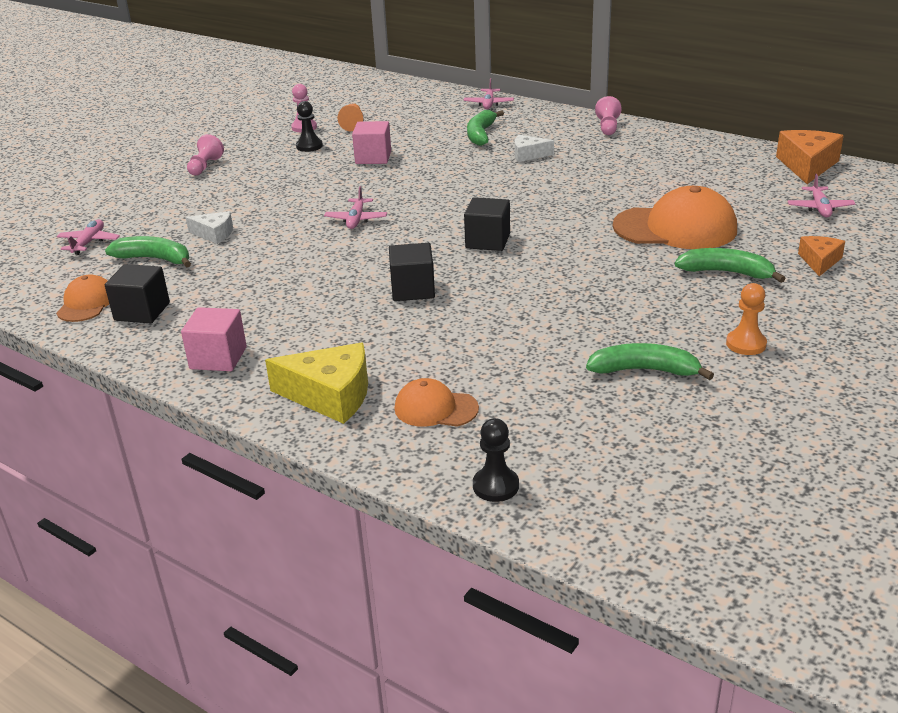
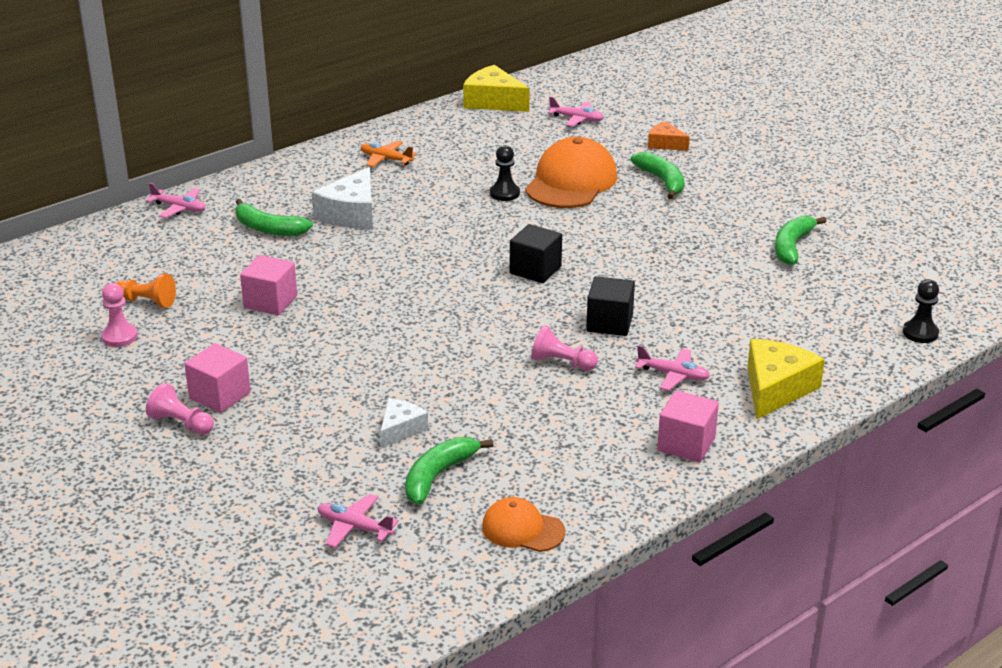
camera: 75 degrees left, 0 degrees up
black cube [105,264,170,323] -> none
black pawn [296,101,323,152] -> black pawn moved to [490,145,520,201]
pink plane [324,186,387,229] -> pink plane moved to [635,345,710,391]
orange cap [395,378,479,427] -> none
white cheese [515,135,554,162] -> white cheese [312,167,373,229], size x1.71
pink pawn [595,96,621,135] -> pink pawn moved to [531,325,598,371]
green banana [675,248,786,283] -> green banana turned 120 degrees clockwise [631,152,684,199]
orange pawn [726,283,767,355] -> none
orange cheese [776,130,844,184] -> yellow cheese [463,65,530,112]
none -> pink cube [184,343,251,413]
none -> orange plane [361,141,417,167]

